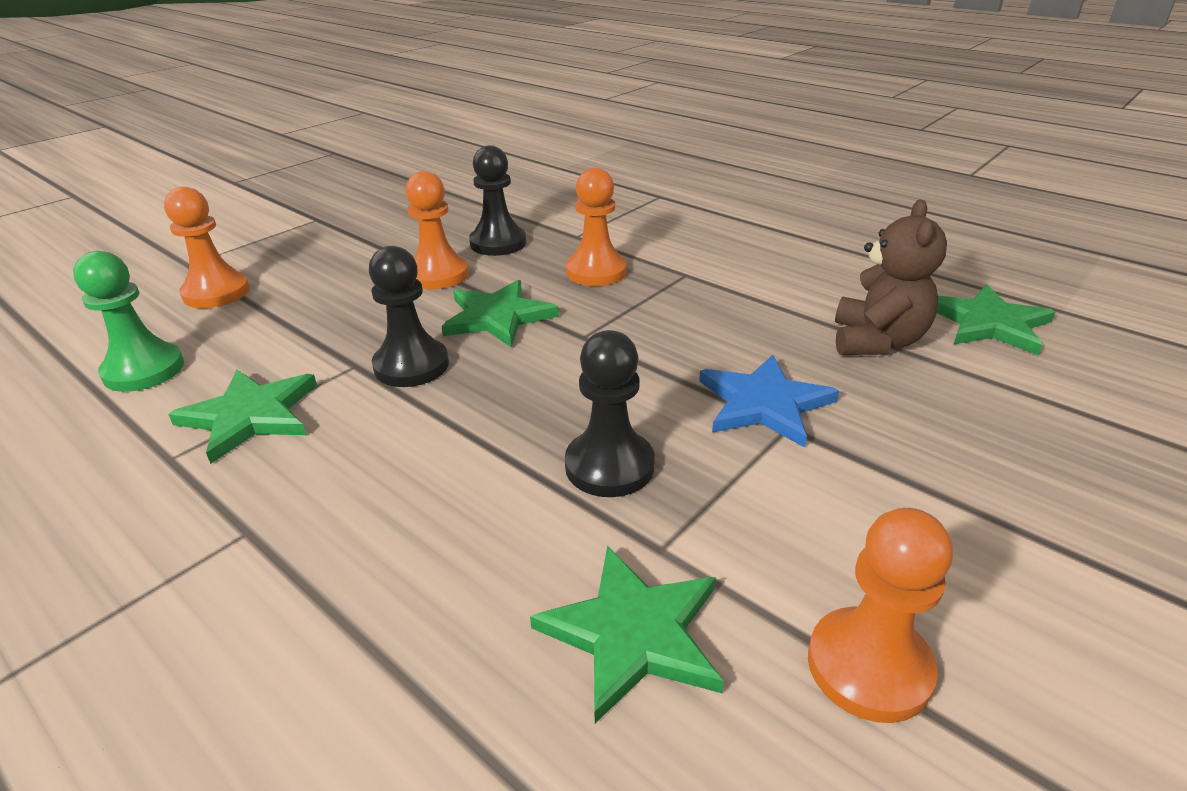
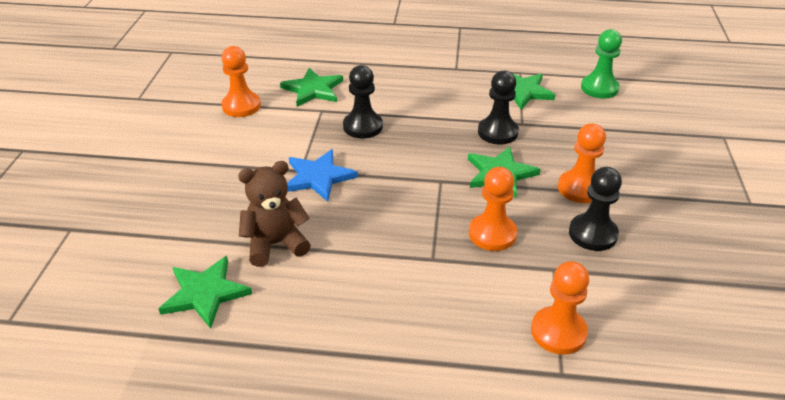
camera: 145 degrees right, 5 degrees up
orange pawn [164,187,250,308] -> orange pawn moved to [531,261,589,355]
brown teddy bear [835,199,947,355] -> brown teddy bear turned 90 degrees clockwise [238,161,311,267]

